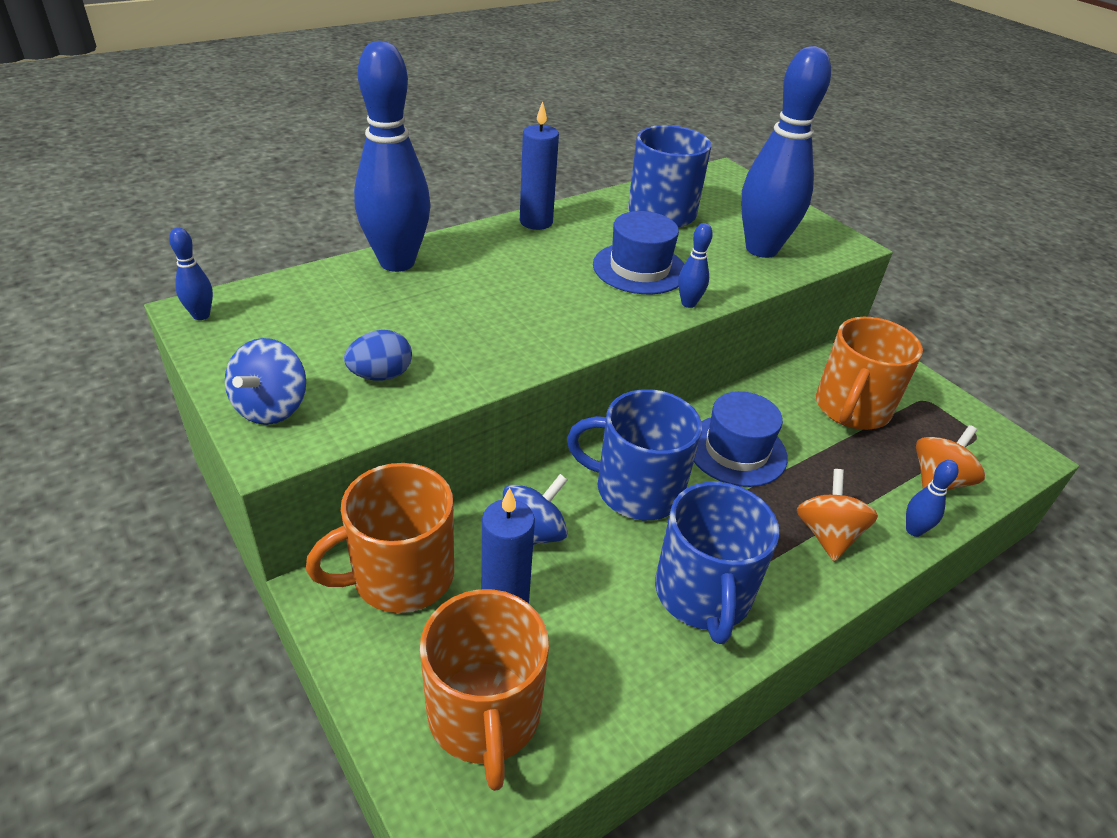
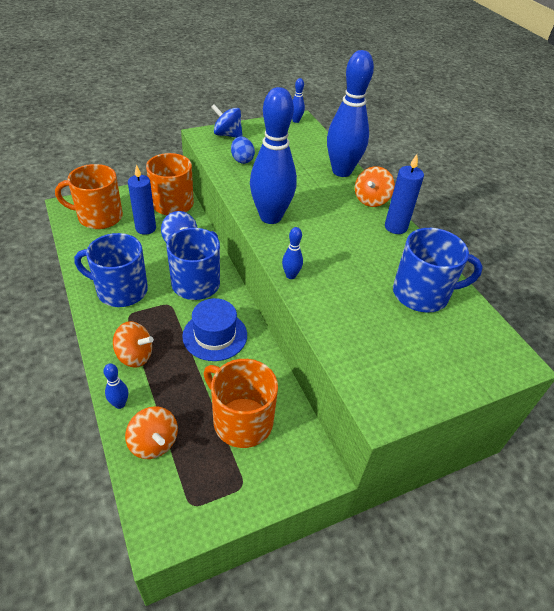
camera: 100 degrees right, 5 degrees up
blue hat [593,211,684,294] -> none
blue bowling pin [741,46,831,258] -> blue bowling pin moved to [250,87,297,224]
none -> orange spinning top [355,166,395,207]

